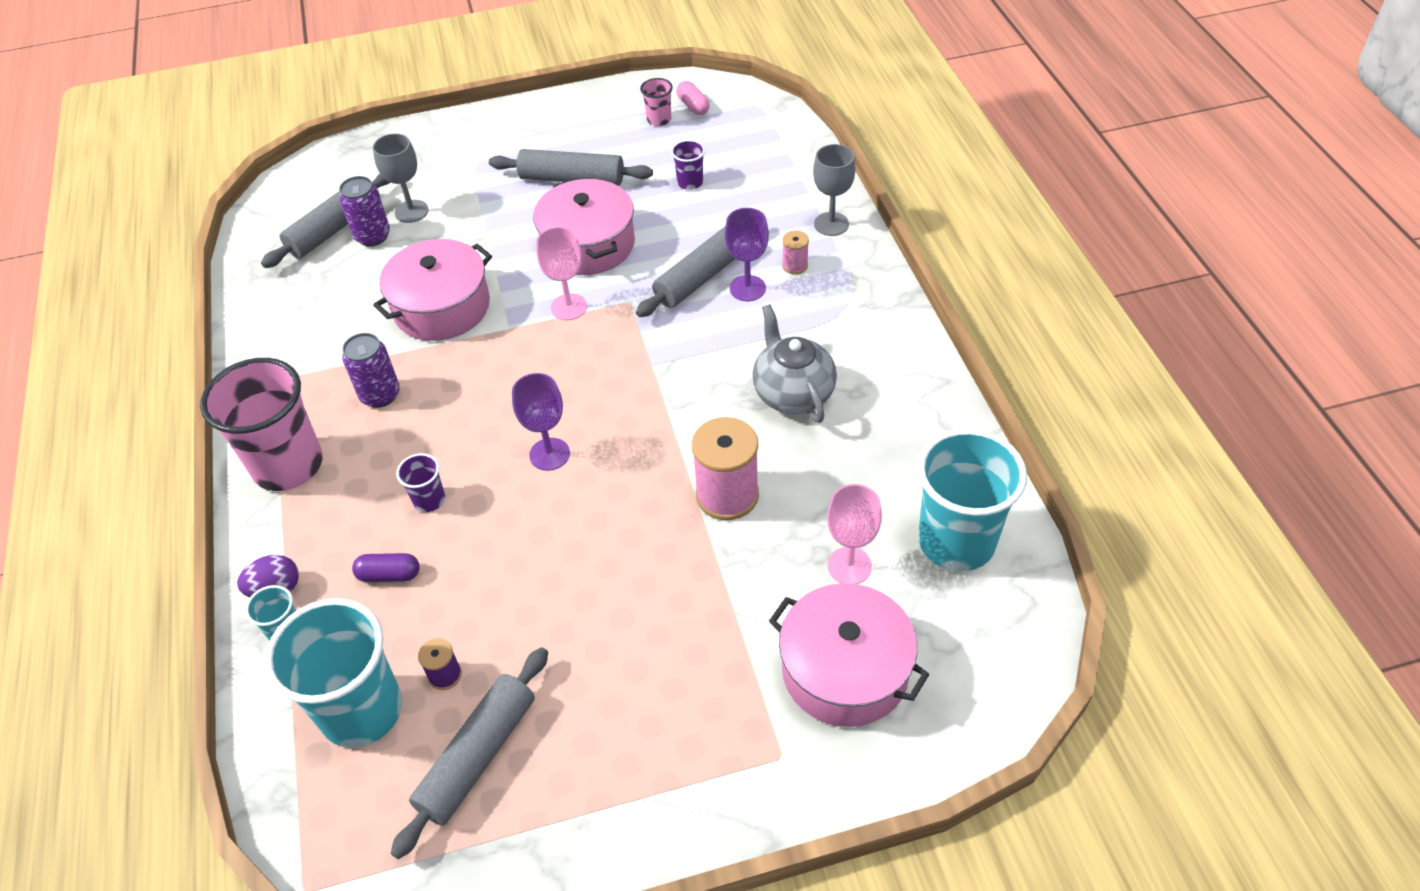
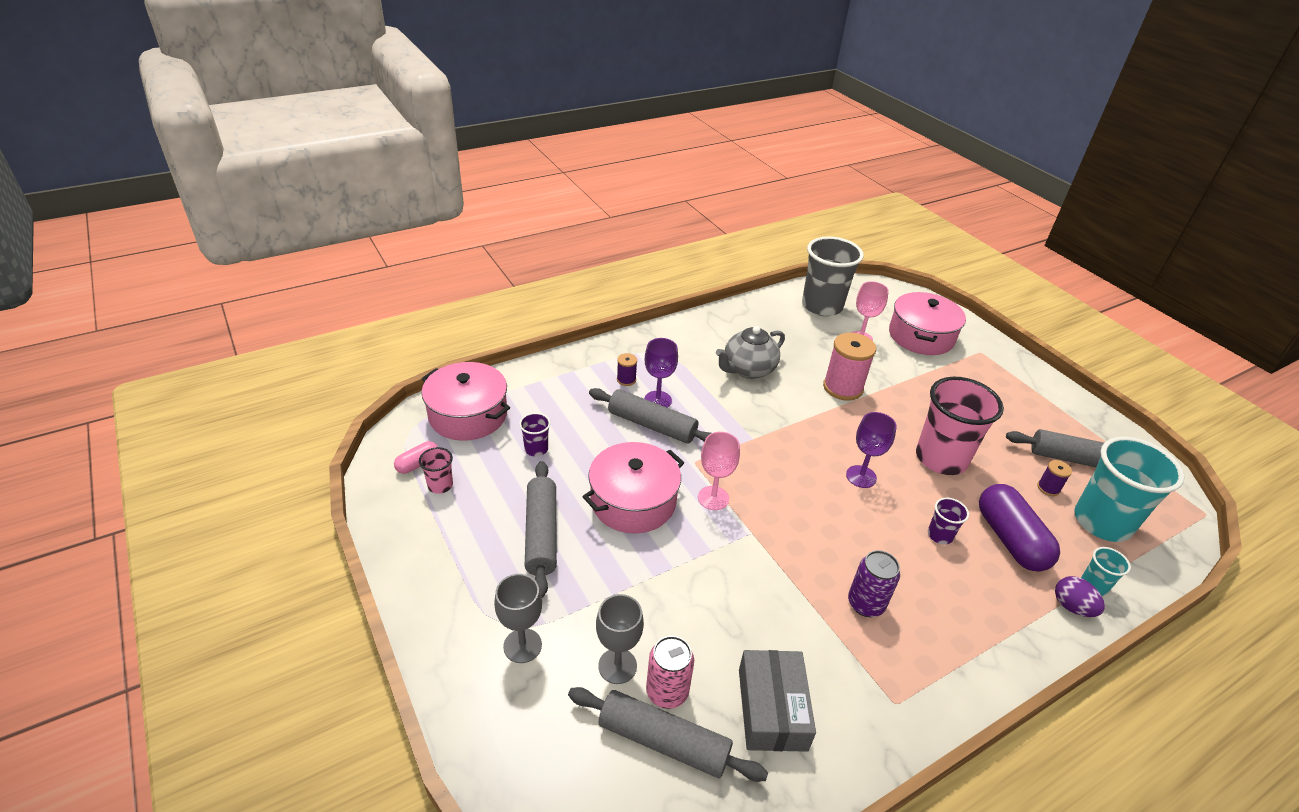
camera: 110 degrees left, 10 degrees down
pink cup [200,358,323,491] -> pink cup moved to [916,377,1004,475]
purple can [339,176,390,246] -> pink can [646,636,694,709]
purple capsule [352,553,420,582] -> purple capsule [979,484,1060,572], size x2.03
pink pot [373,239,492,341] -> pink pot moved to [422,362,510,441]
pink spool [782,231,809,274] -> purple spool [617,353,637,386]
grey goblet [813,144,856,236] -> grey goblet moved to [494,574,542,663]
turquoise cup [918,429,1027,571] -> grey cup [802,236,864,316]
none -> grey box [739,650,816,752]

